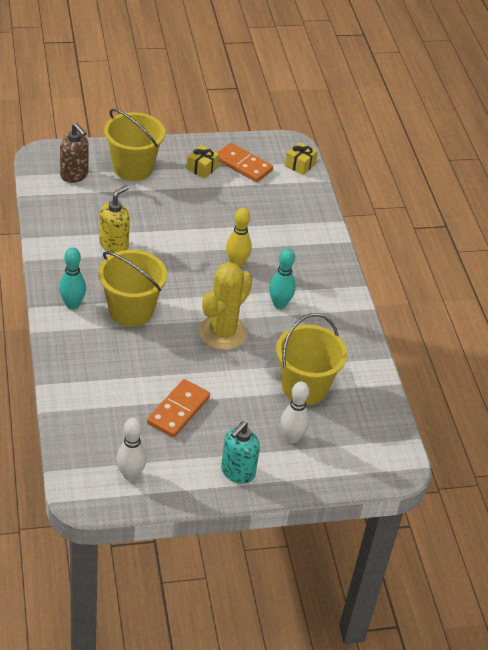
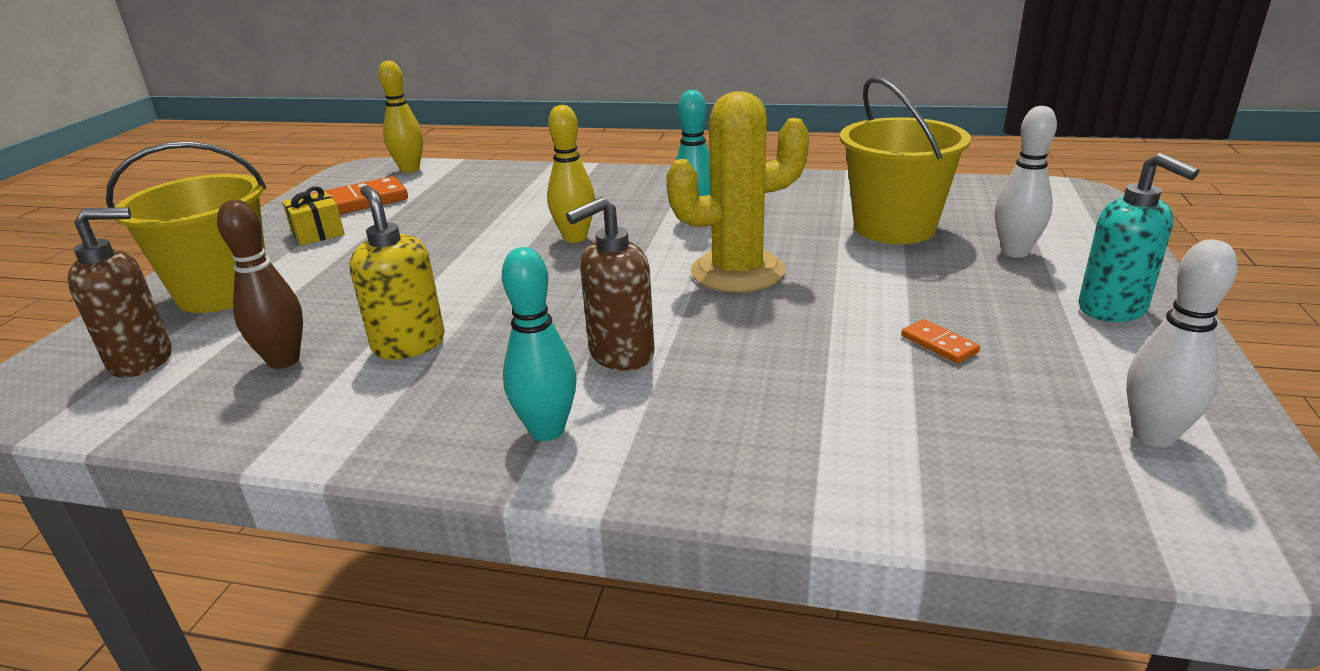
camera: 60 degrees left, 15 degrees down
yellow bucket [98,250,167,327] -> brown soap dispenser [566,197,655,371]
orange domino [147,379,210,438] -> orange domino [901,319,980,363], size x0.48
yellow cactus [199,262,253,350] -> yellow cactus turned 75 degrees counterclockwise [666,91,809,293]
yellow gift [285,142,318,175] -> yellow bowling pin [378,60,423,173]
none -> brown bowling pin [217,200,303,369]

